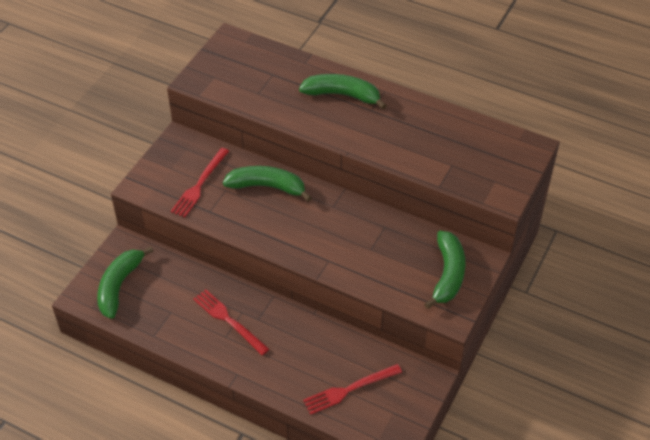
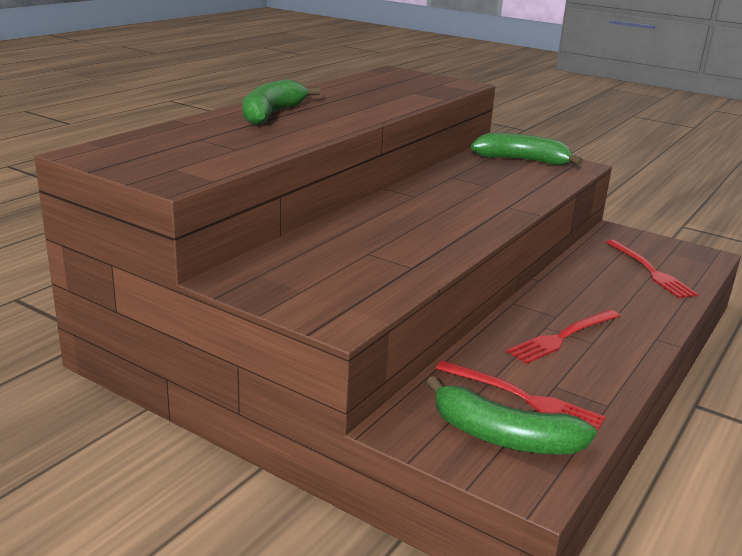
camera: 85 degrees left, 25 degrees down
red fork [171,148,229,218] -> red fork moved to [436,360,606,430]
green banana [223,166,312,202] -> none

